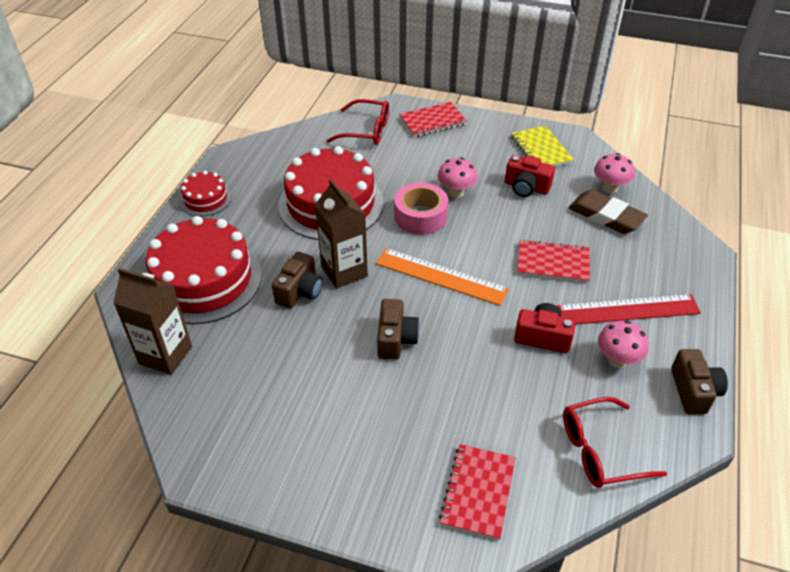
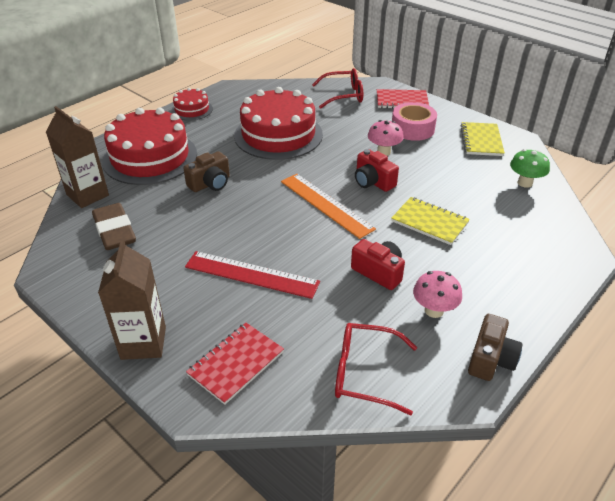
camera: 25 degrees right, 5 degrees down
brown carton [315,179,368,289] -> brown carton moved to [98,239,166,360]
red glasses [326,99,389,145] -> red glasses turned 45 degrees counterclockwise [312,68,363,109]
brown camera [377,299,420,360] -> none
pink tape [394,182,448,235] -> pink tape moved to [392,102,437,141]
red camera [505,155,555,197] -> red camera moved to [355,149,399,192]
red notebook [517,239,590,283] -> yellow notebook [391,197,470,245]
red ruler [557,294,701,325] -> red ruler moved to [185,251,320,299]
brown eraser [568,190,648,234] -> brown eraser moved to [92,203,136,250]
pink mushroom [594,153,635,194] -> green mushroom [510,149,550,188]

